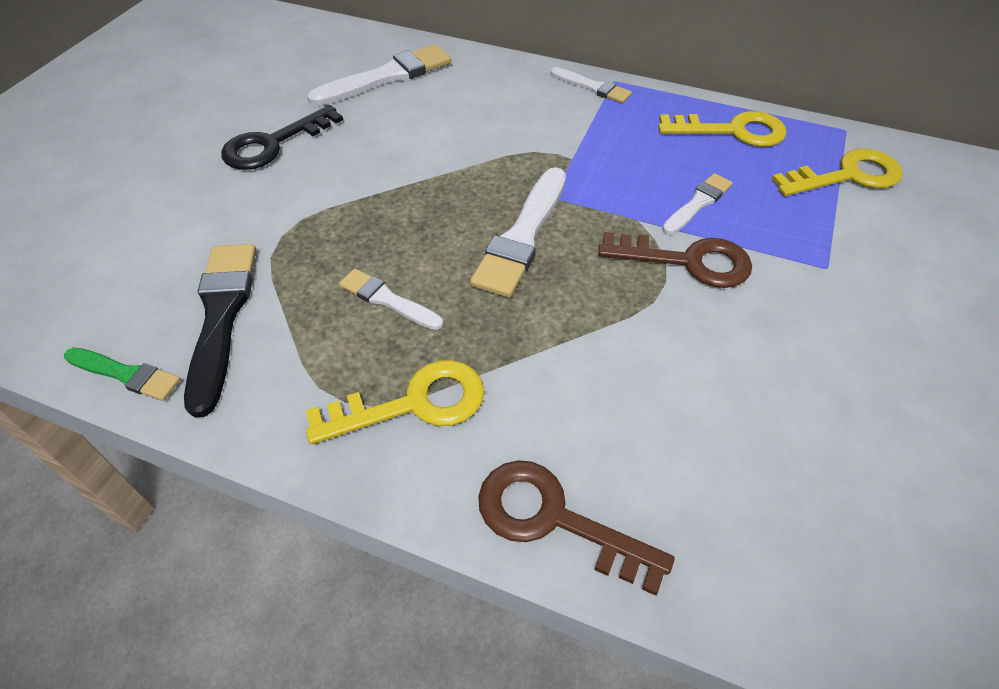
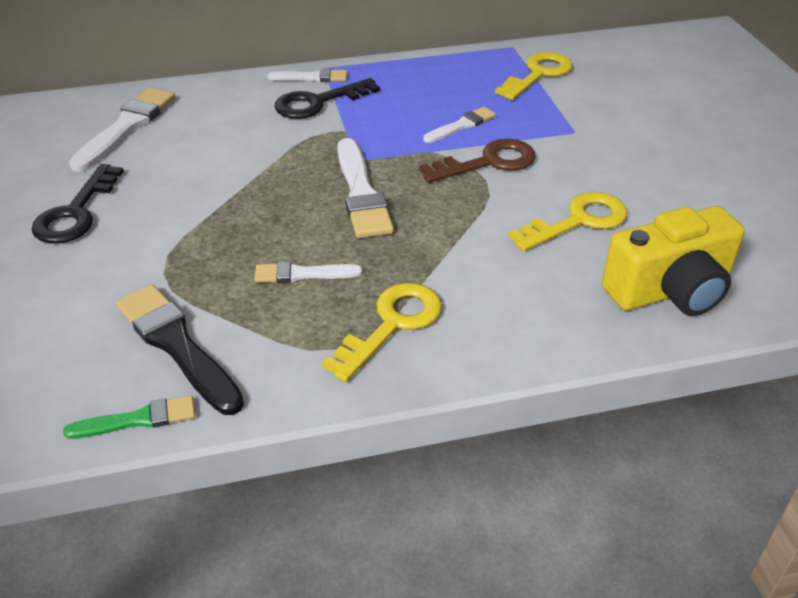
camera: 35 degrees left, 10 degrees down
brown key [478,460,675,596] -> none
yellow key [658,111,787,147] -> yellow key moved to [508,192,627,252]
white brush [662,173,733,235] -> white brush turned 45 degrees clockwise [423,107,496,143]
none -> black key [274,78,380,119]
none -> yellow camera [602,206,745,316]

